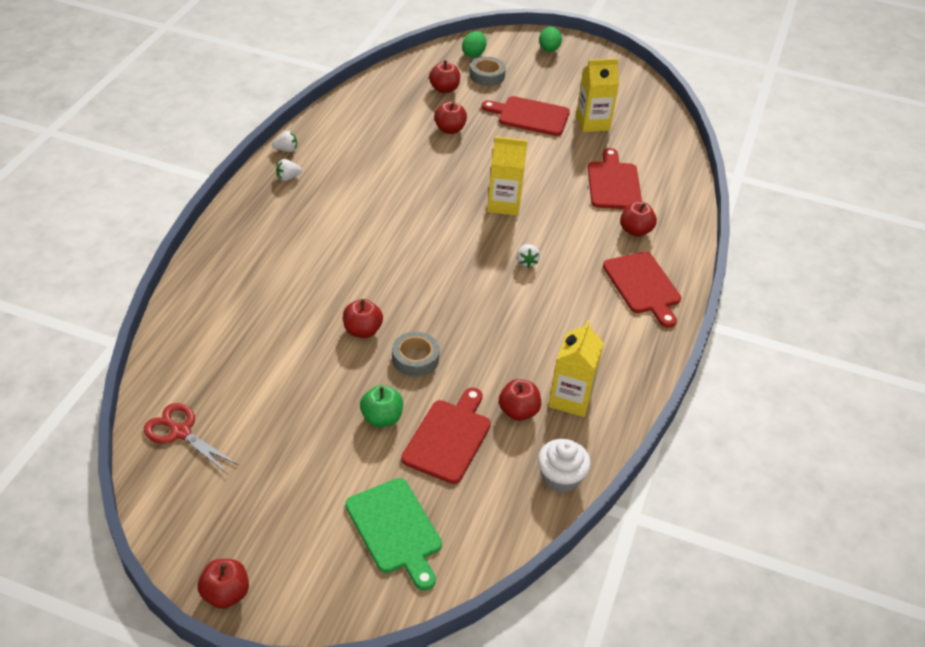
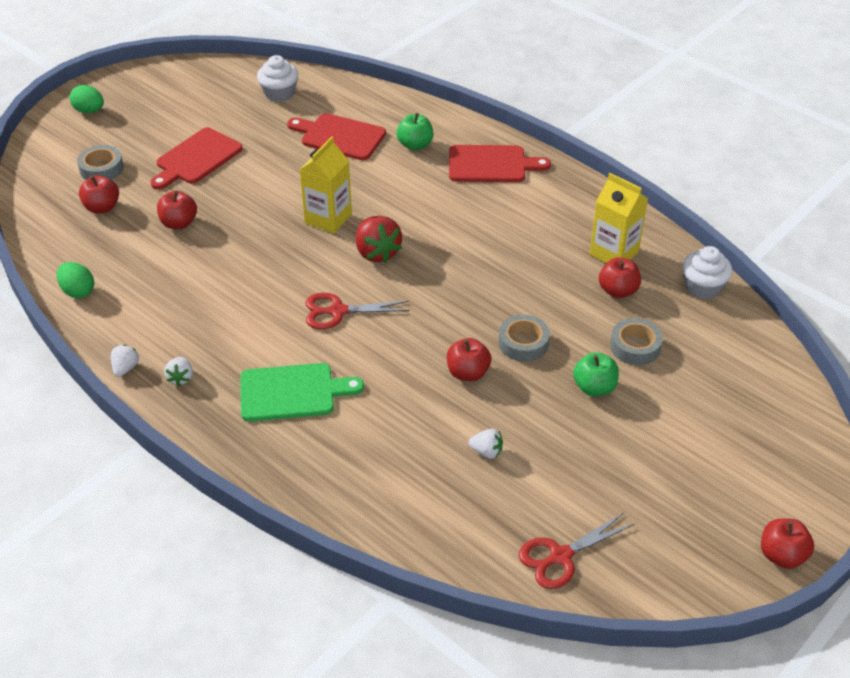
camera: 65 degrees left, 0 degrees up
green cutting board [345,478,442,591] -> green cutting board moved to [240,363,364,422]
red cutting board [401,388,491,484] -> grey tape [610,318,663,365]
green egg [462,31,487,58] -> green egg moved to [57,262,94,298]
white strawberry [517,244,540,268] -> white strawberry moved to [468,429,503,459]
yellow carton [576,59,619,132] -> none
red apple [620,202,657,237] -> green apple [397,113,433,151]
none -> white cupcake [257,55,298,102]
none -> red scissors [306,293,410,329]
none -> red strawberry [356,216,402,263]

